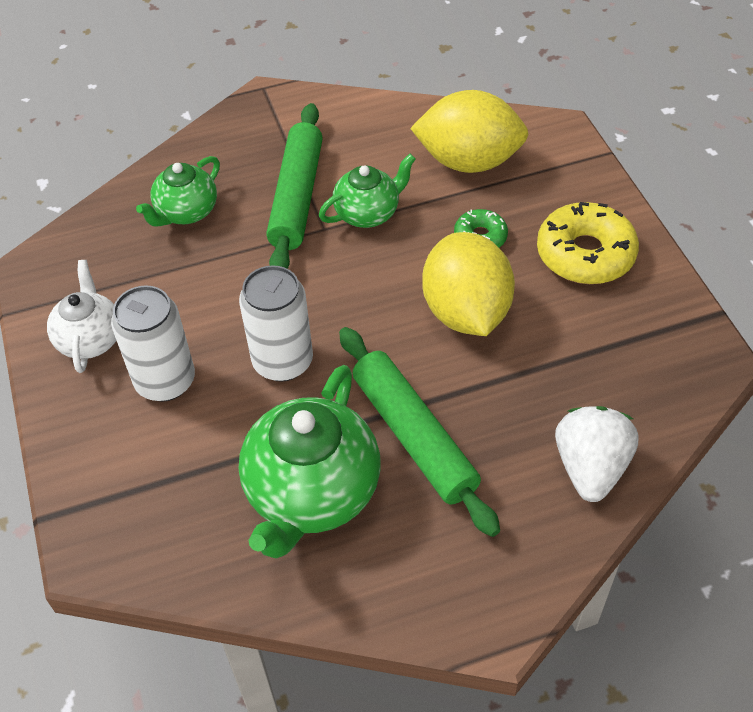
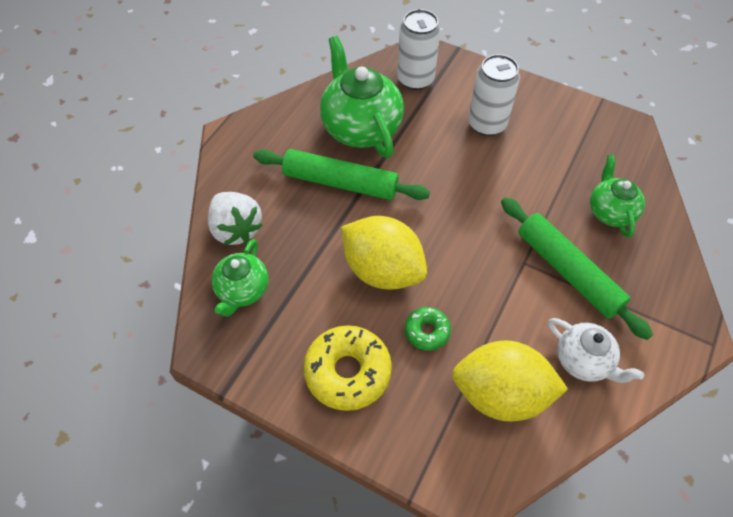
camera: 135 degrees right, 5 degrees up
white teapot [47,260,116,373] -> white teapot moved to [548,318,644,383]
white can [239,265,313,382] -> white can moved to [397,9,441,90]
green teapot [319,154,416,228] -> green teapot moved to [211,239,269,317]
yellow lemon [410,90,529,173] -> yellow lemon turned 45 degrees clockwise [452,341,568,422]

